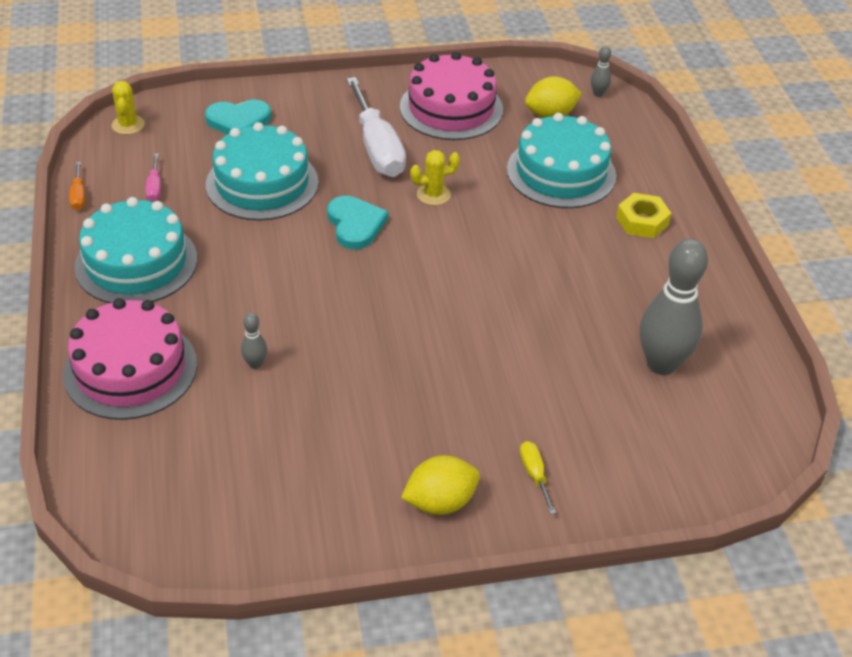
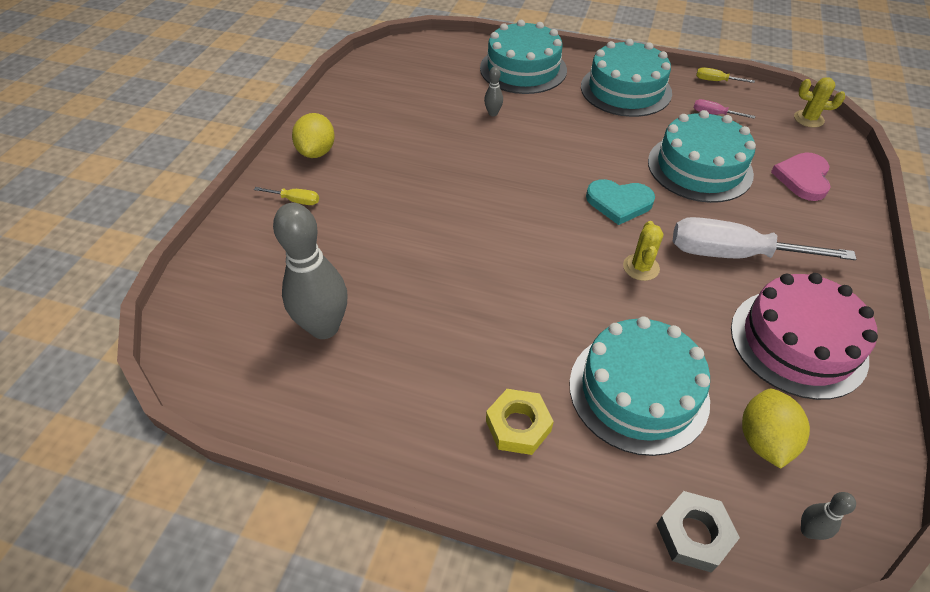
camera: 120 degrees right, 5 degrees up
pink cake [63,298,197,420] -> turquoise cake [480,20,567,94]
orange screwdriver [69,162,85,210] -> yellow screwdriver [696,67,755,83]
turquoise heart [205,100,271,134] -> pink heart [771,152,831,201]
none -> grey nut [657,491,740,572]

